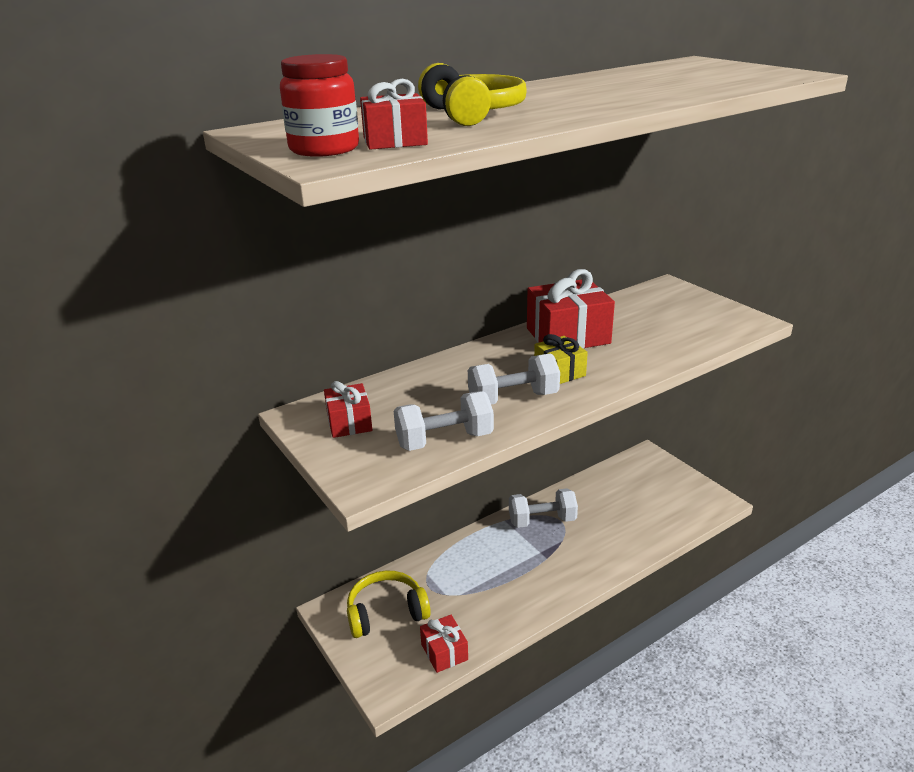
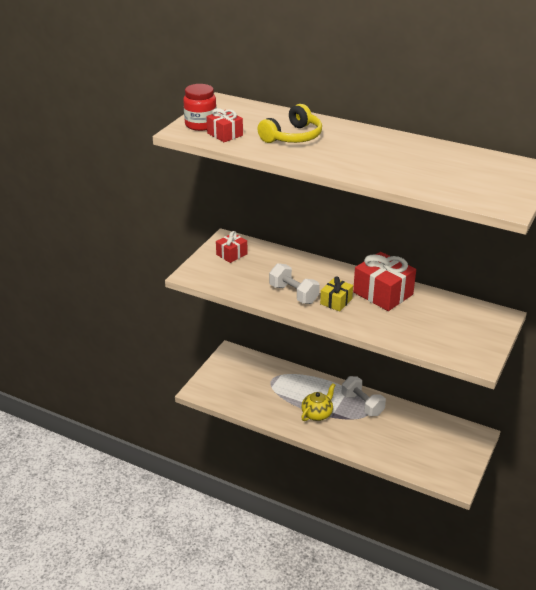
camera: 60 degrees right, 5 degrees up
yellow headphones [347,570,431,638] -> none
white dumbbell [394,391,494,451] -> none
red gift [420,615,468,673] -> none
none -> yellow teapot [301,383,335,421]

